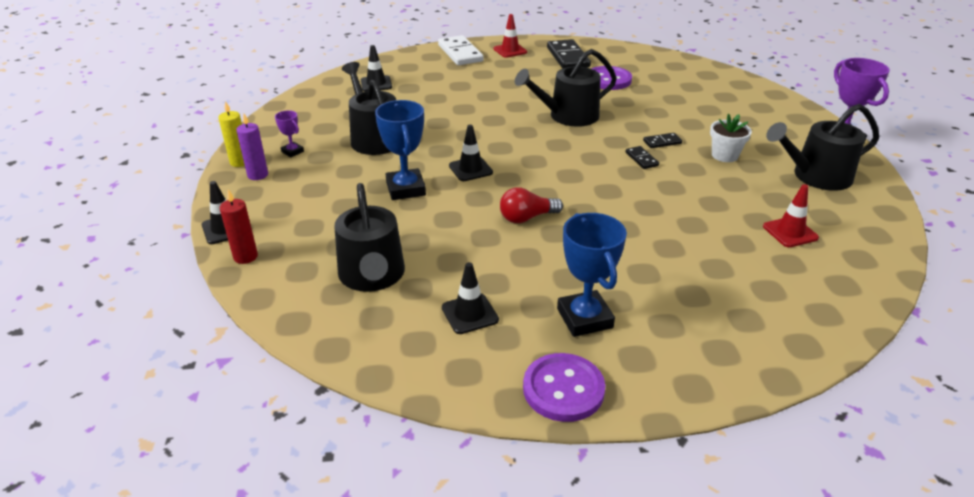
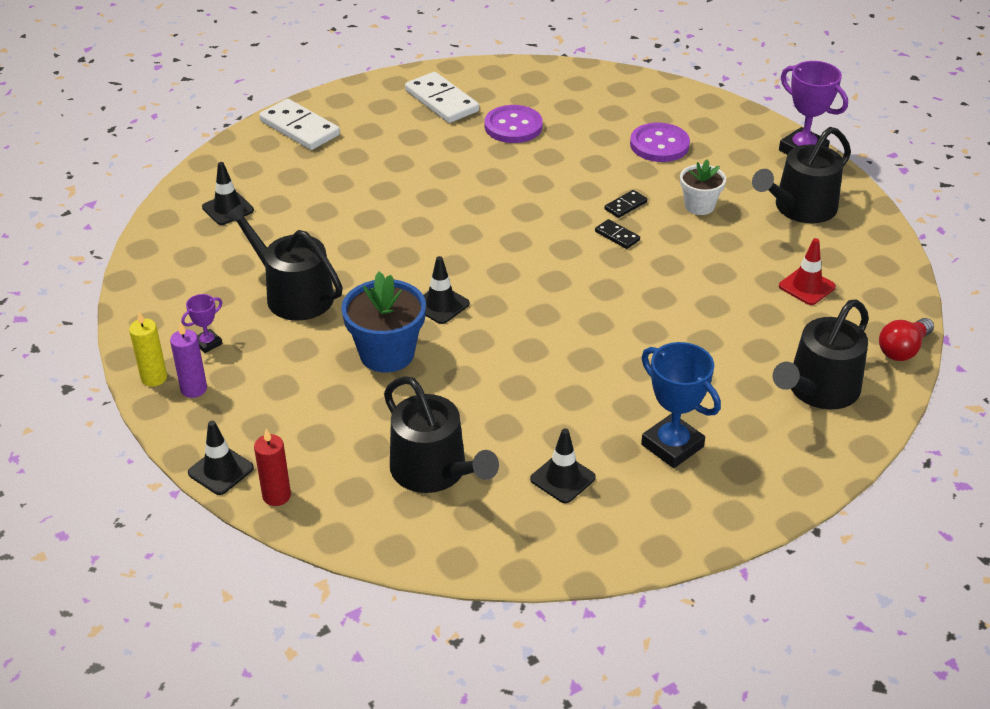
camera: 25 degrees left, 5 degrees up
purple trophy [275,110,304,157] -> purple trophy turned 60 degrees counterclockwise [181,294,222,353]
blue trophy [375,100,426,200] -> blue flower pot [341,272,426,373]
red traffic cone [494,14,527,58] -> none
red light bulb [500,187,563,223] -> red light bulb moved to [879,318,934,361]
black watering can [515,49,617,127] -> black watering can moved to [773,299,869,410]
purple button [523,353,605,422] -> purple button moved to [630,123,690,162]
black domino [547,39,591,69] -> white domino [405,72,479,123]

